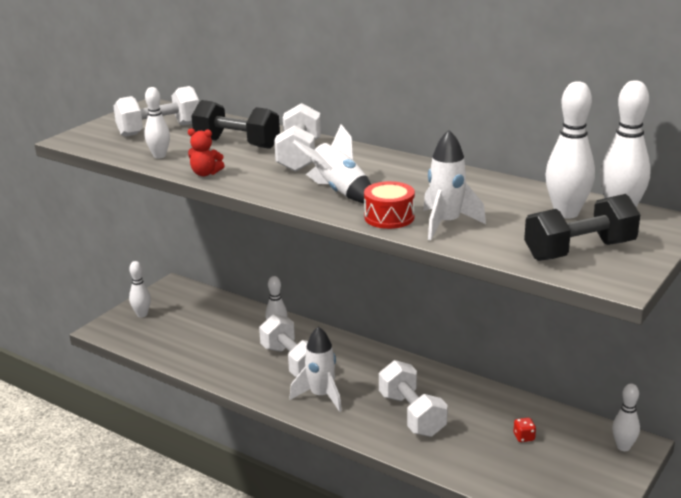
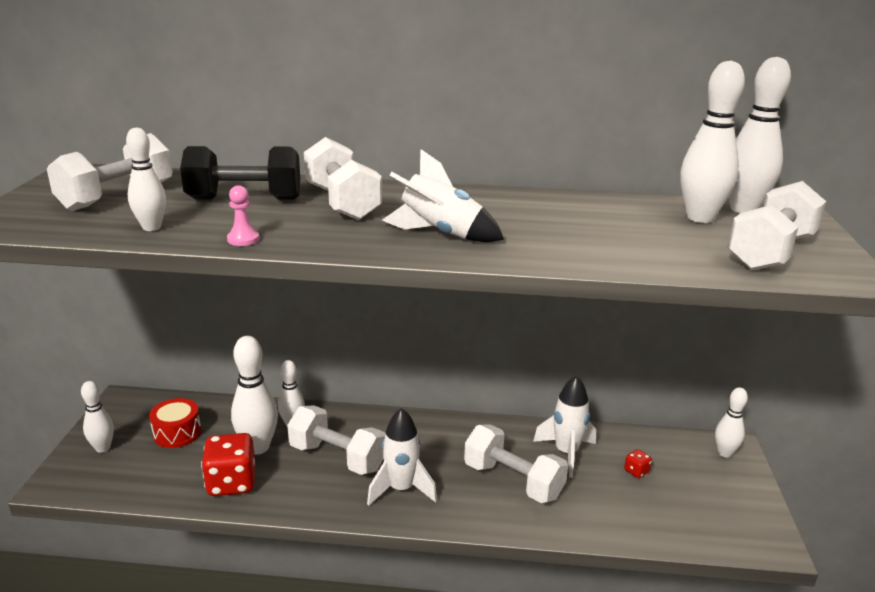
camera: 30 degrees left, 0 degrees up
red teddy bear [188,128,225,176] -> pink pawn [227,185,259,246]
red drum [364,181,415,229] -> red drum moved to [149,398,201,448]
white rocket [423,130,486,241] -> white rocket moved to [533,376,596,478]
black dumbbell [524,194,640,261] -> white dumbbell [727,181,826,270]
none -> red dice [201,433,255,496]
none -> white bowling pin [231,336,278,455]

